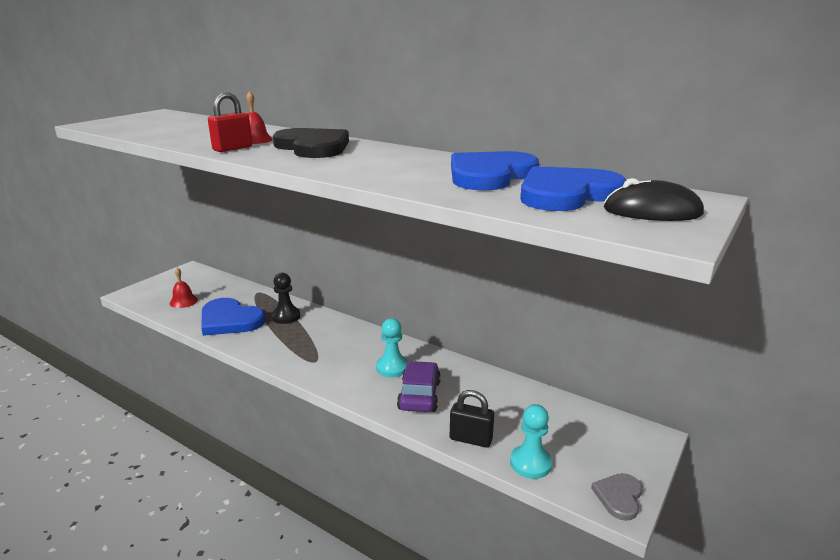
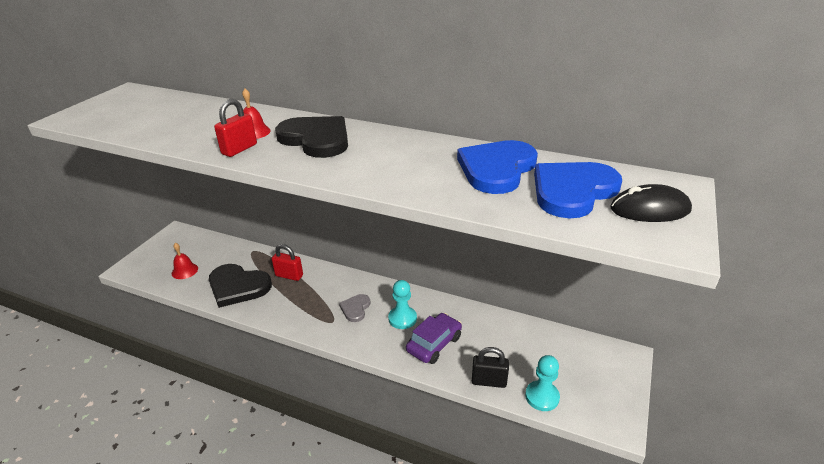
camera: 10 degrees left, 10 degrees up
blue heart [201,298,266,336] -> black heart [209,264,272,308]
black pawn [272,273,301,324] -> red padlock [272,244,303,281]
purple car [397,361,441,412] -> purple car turned 45 degrees clockwise [406,313,462,364]
grey heart [591,473,642,521] -> grey heart moved to [339,294,370,322]

